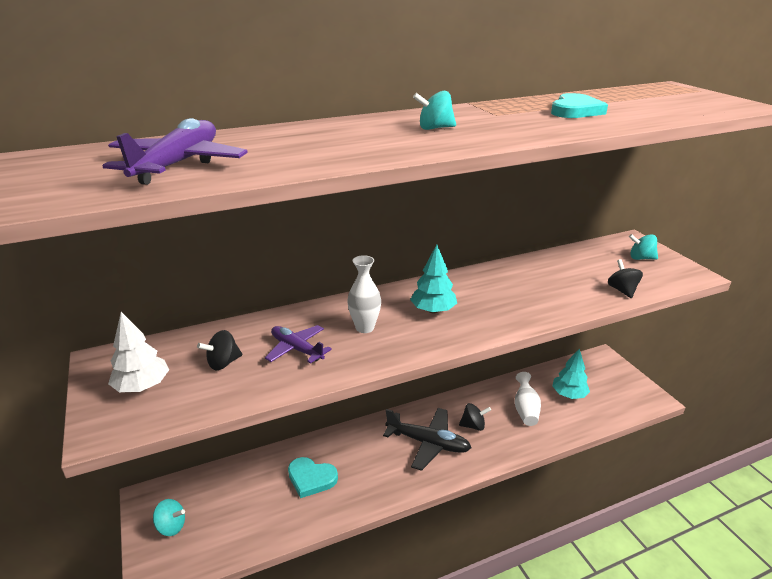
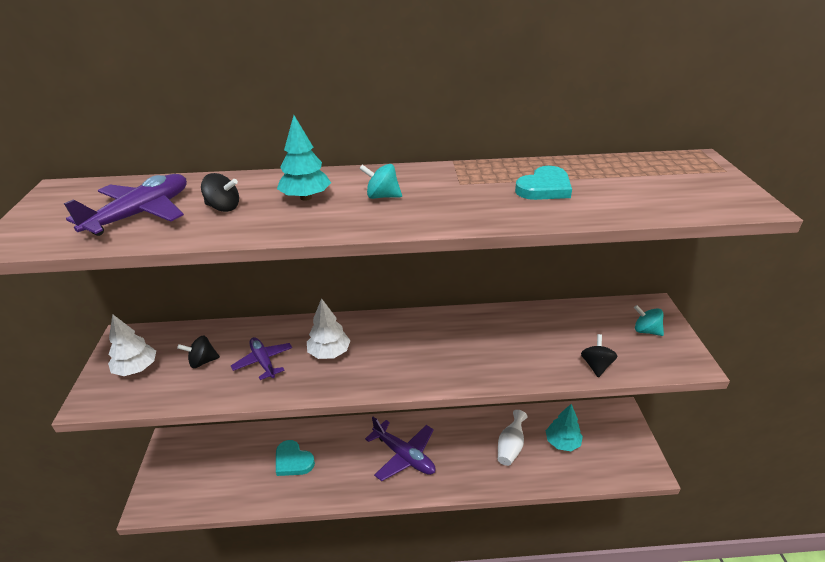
camera: 20 degrees right, 5 degrees up
turquoise spinning top [153,499,185,536] -> none
white vase [347,255,381,333] -> white tree [307,298,351,359]
black plane [383,408,471,471] -> purple plane [365,417,435,481]
turquoise tree [410,244,457,314] -> turquoise tree moved to [277,115,331,201]
black spinning top [459,403,491,431] -> black spinning top moved to [201,173,239,212]

